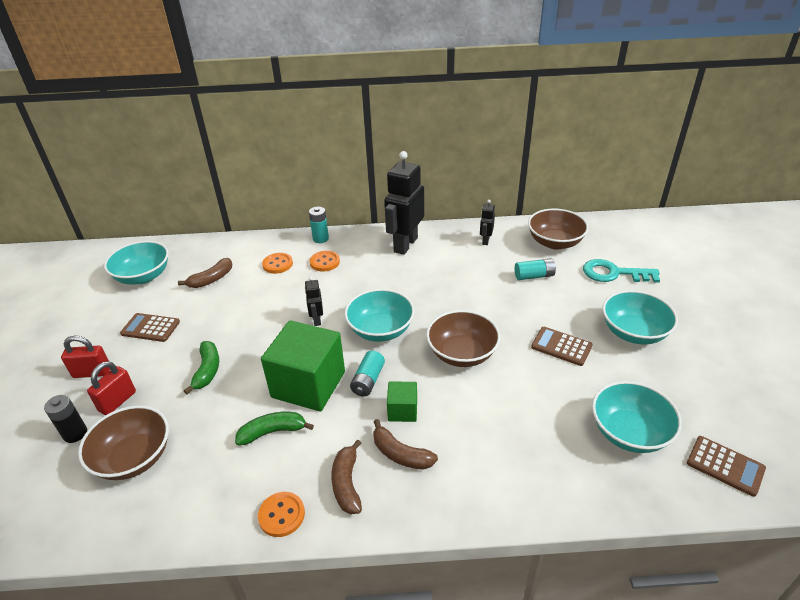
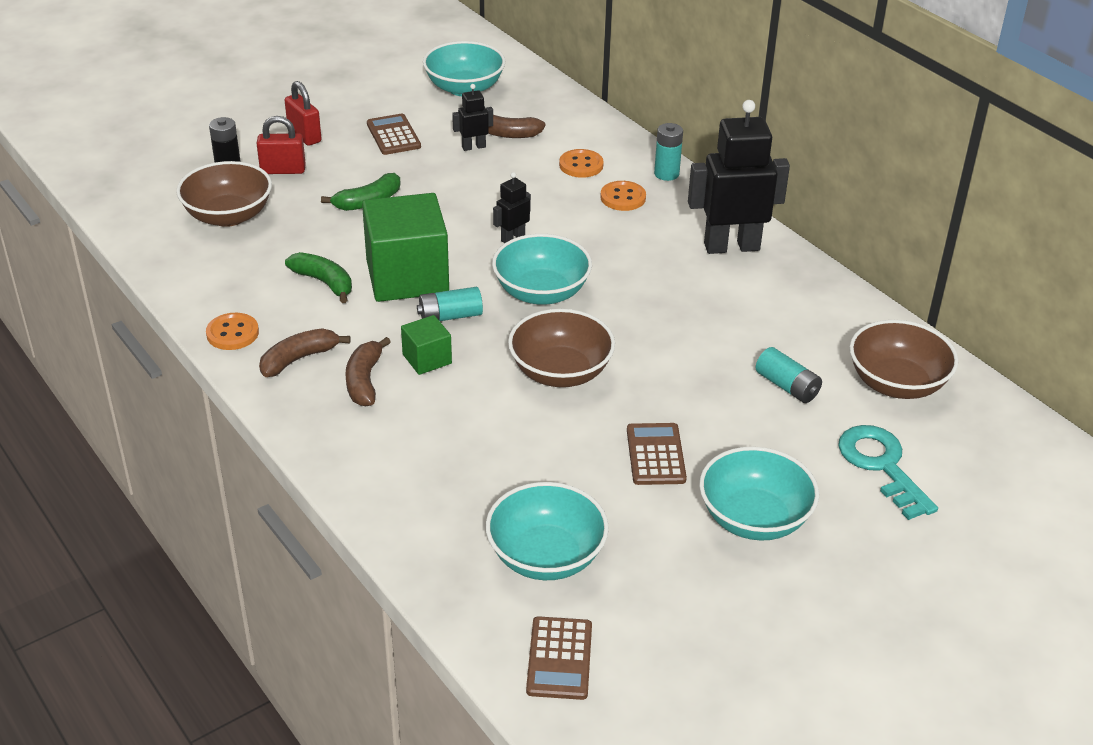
camera: 55 degrees right, 0 degrees up
black robot [480,200,495,245] -> black robot moved to [452,84,493,151]

